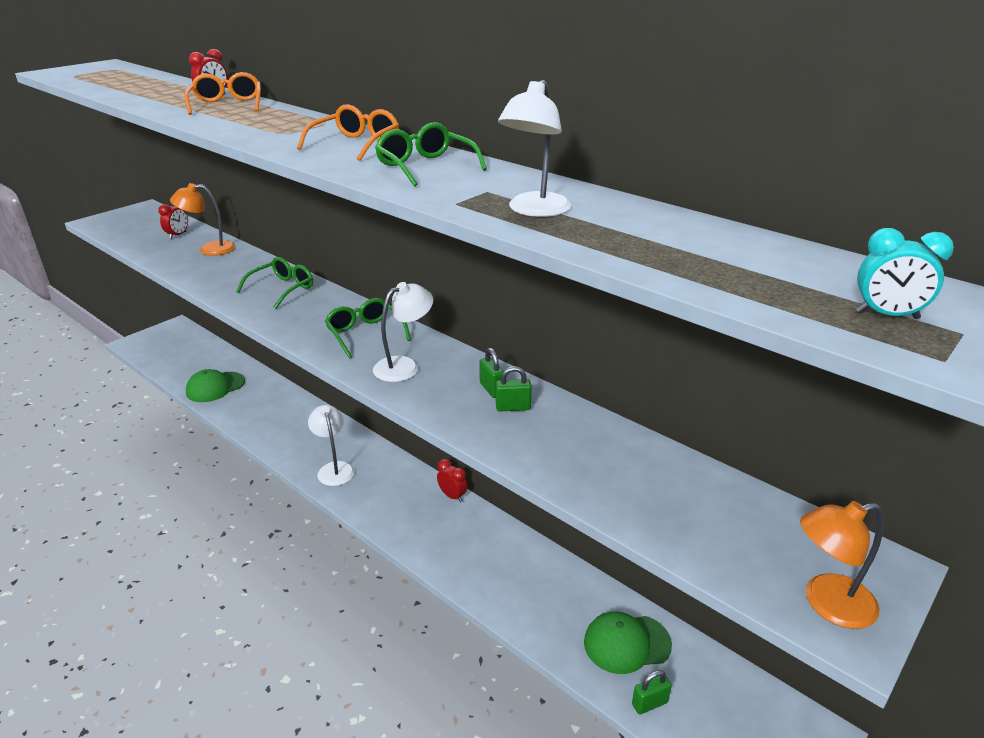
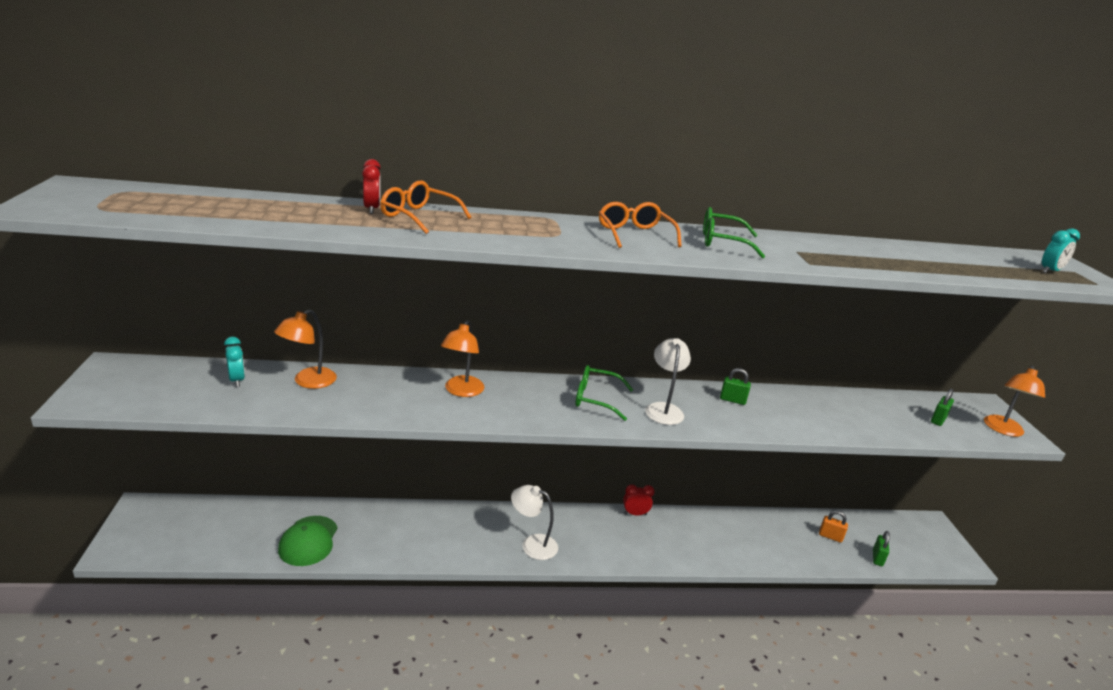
camera: 50 degrees left, 5 degrees down
red clock [159,203,188,239] -> turquoise clock [224,337,245,387]
green glasses [236,257,313,309] -> orange lamp [441,320,484,397]
green padlock [496,366,532,411] -> green padlock moved to [931,389,954,426]
white lamp [498,80,571,217] -> none
green cap [584,612,672,674] -> orange padlock [819,511,848,543]

